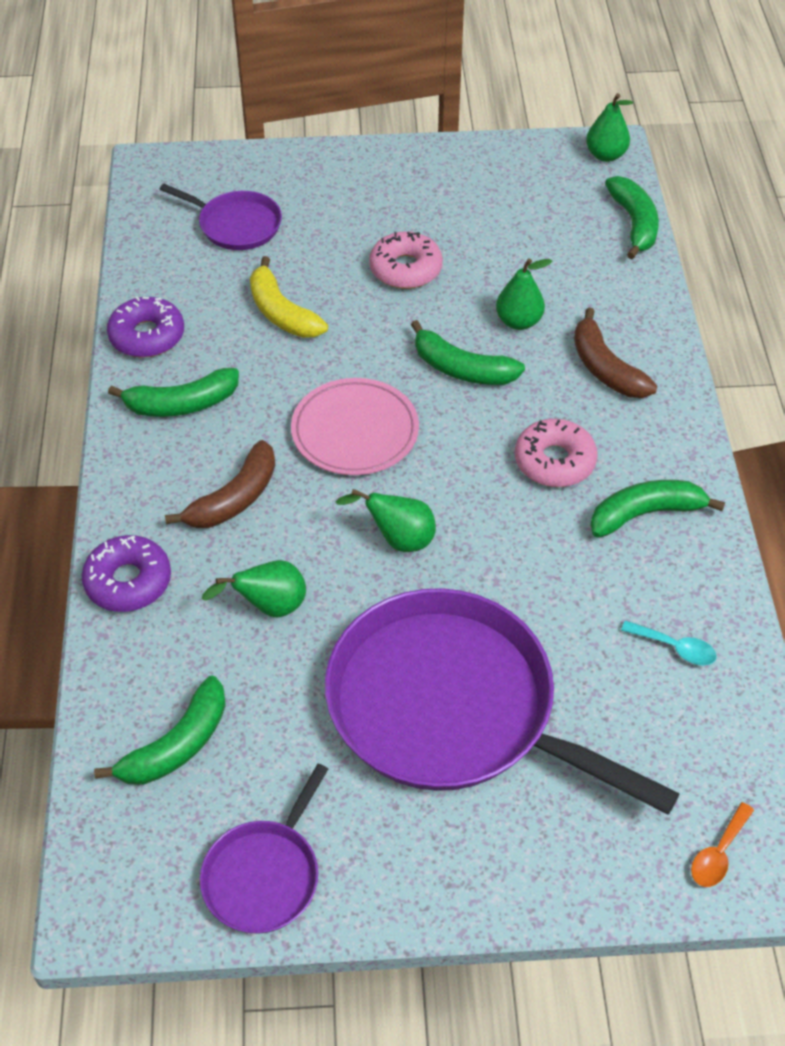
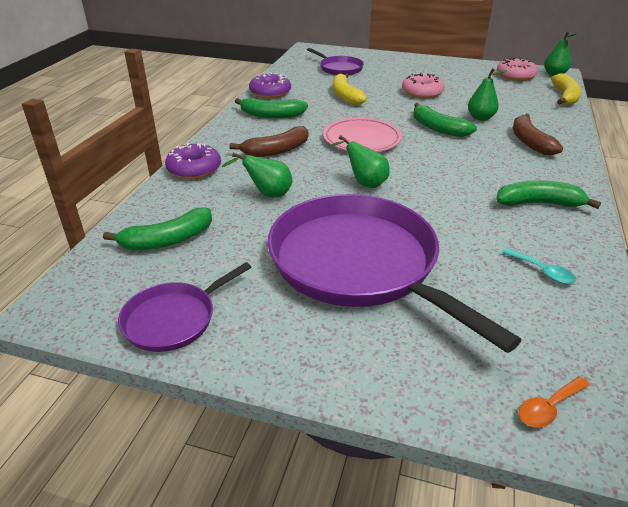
camera: 20 degrees right, 15 degrees down
pink donut [515,419,598,487] -> pink donut moved to [497,58,538,81]
green banana [605,176,659,259] -> yellow banana [551,73,581,105]

